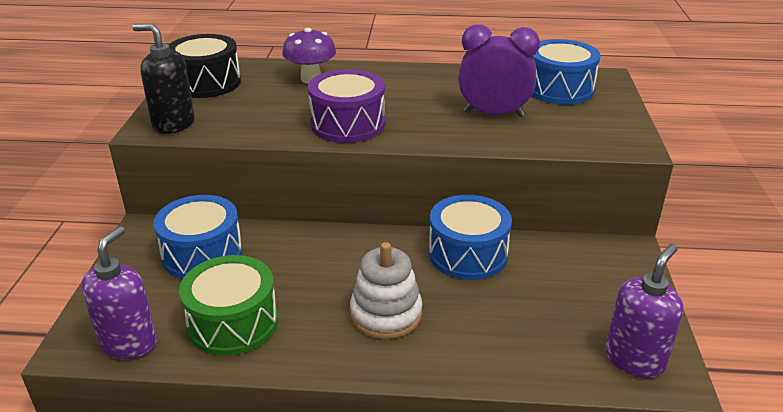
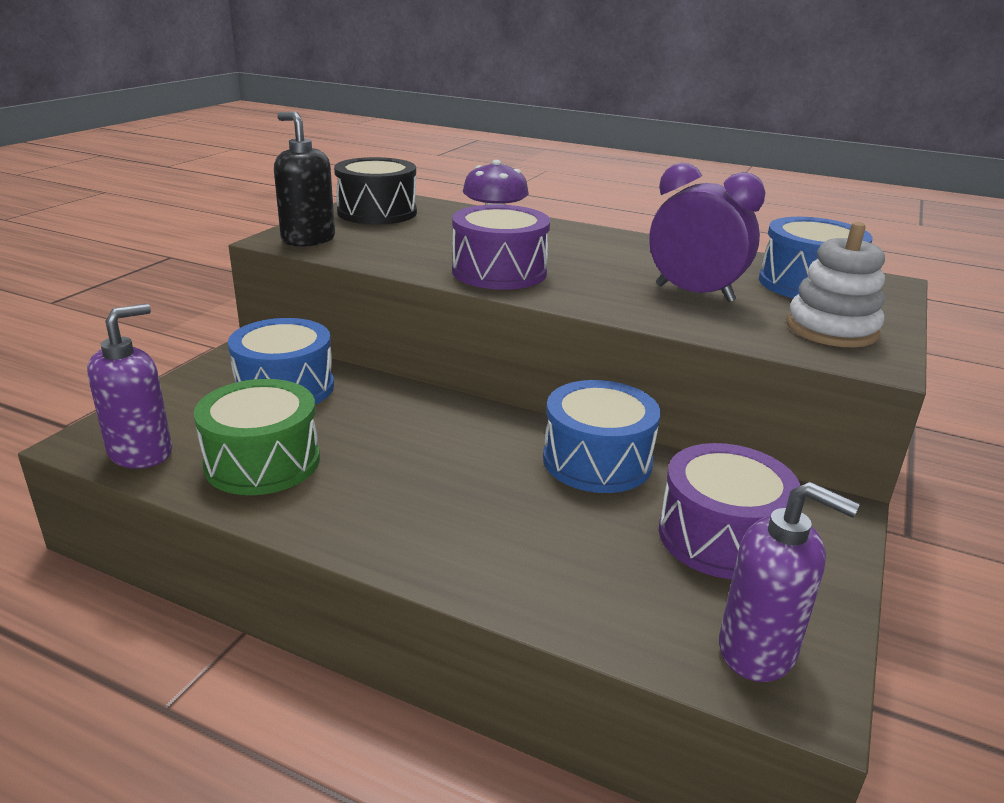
camera: 20 degrees right, 5 degrees down
white stacking toy [350,242,422,339] -> white stacking toy moved to [787,222,885,347]
purple soap dispenser [605,244,684,378] -> purple soap dispenser turned 60 degrees clockwise [719,482,860,682]
none -> purple drum [659,443,801,579]

